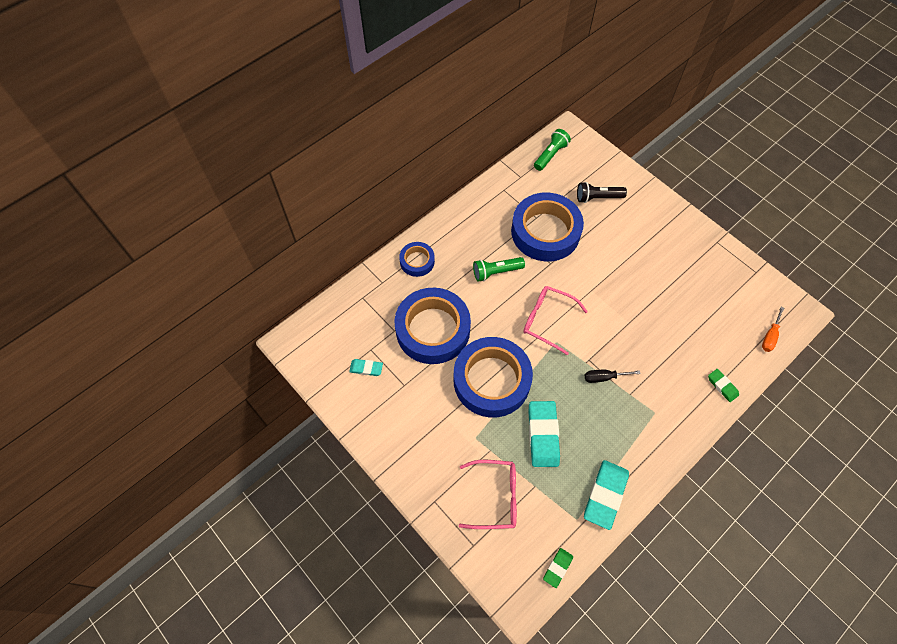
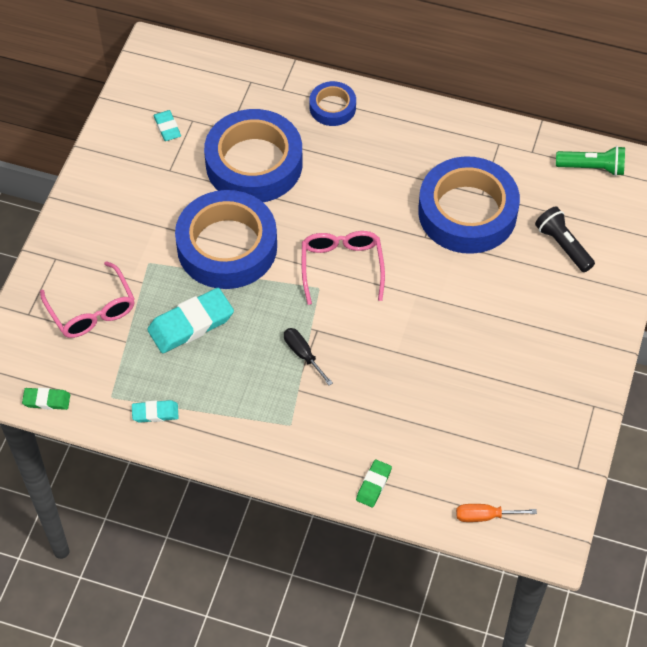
camera: 60 degrees right, 5 degrees down
green flashlight [473,257,525,282] -> none
turquoise eraser [584,460,629,530] -> turquoise eraser [132,400,179,423], size x0.53

